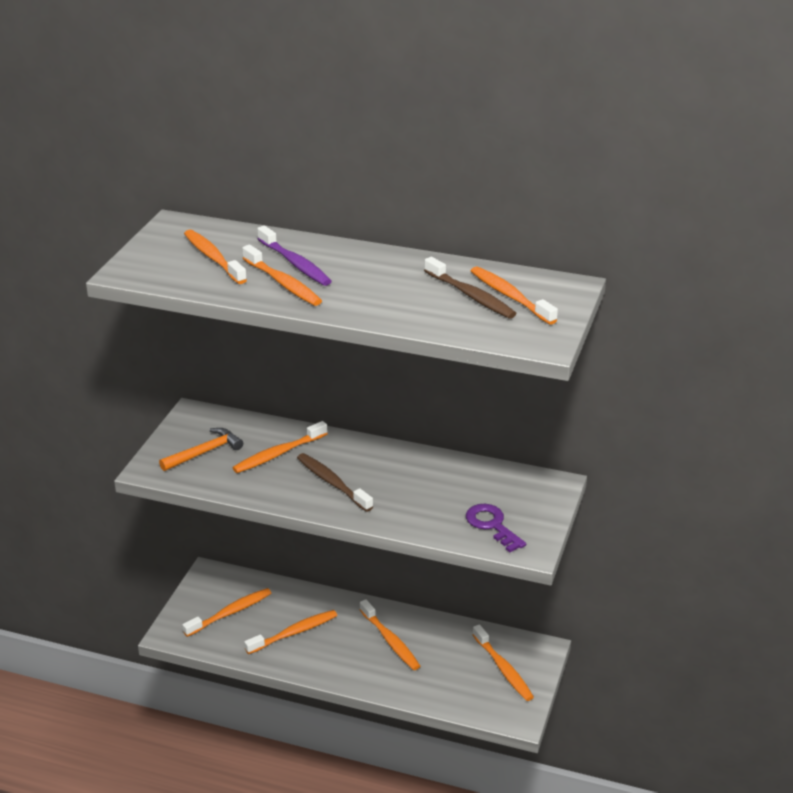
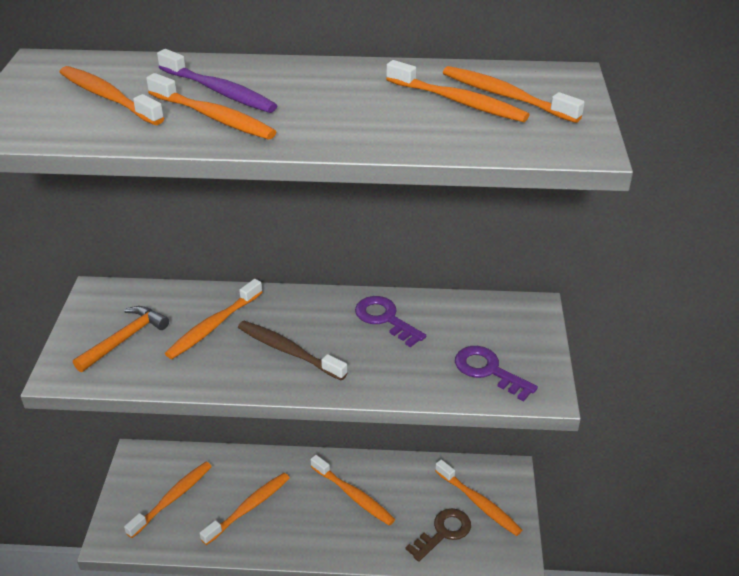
camera: 15 degrees left, 5 degrees up
brown toothbrush [424,257,517,319] -> orange toothbrush [386,60,530,122]
none -> purple key [355,296,426,347]
none -> brown key [405,508,471,562]

